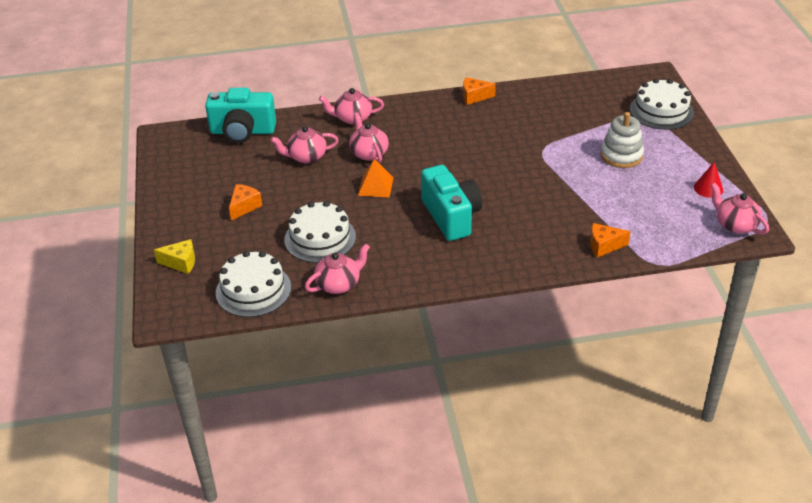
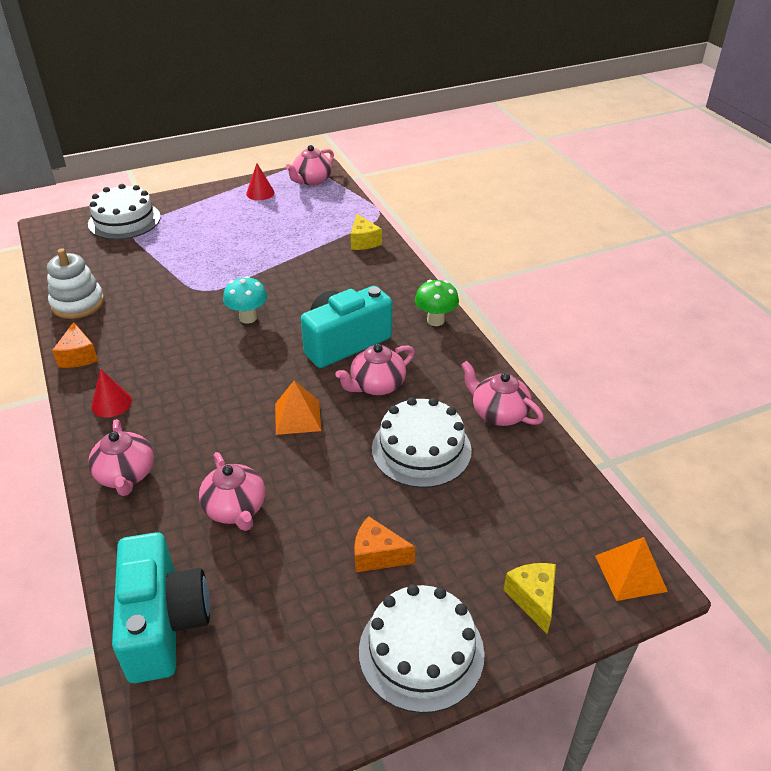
camera: 105 degrees left, 0 degrees up
white cake [216,251,291,317] -> white cake moved to [359,584,485,713]
pink teapot [349,112,389,163] -> pink teapot moved to [335,344,415,395]
orange cheese [590,223,631,258] -> yellow cheese [351,214,382,250]
white stacking toy [601,112,644,168] -> white stacking toy moved to [47,248,104,319]
none -> red cone [91,369,132,417]
none -> turquoise mushroom [223,276,267,324]
none -> green mushroom [415,280,459,326]
none -> orange pyramid [595,537,668,601]

